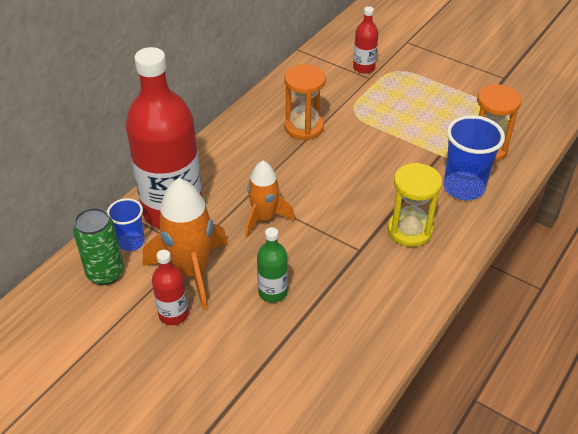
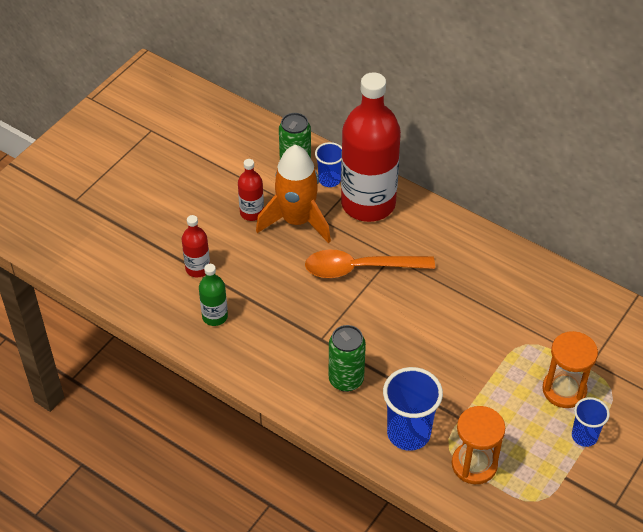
camera: 90 degrees right, 5 degrees up
orange rocket [245,161,295,237] -> orange spoon [305,250,435,278]
green bottle [257,227,288,303] -> green bottle moved to [199,264,228,326]
orange hourglass [284,64,326,140] -> orange hourglass moved to [542,331,598,408]
red bottle [353,6,378,74] -> red bottle moved to [182,215,210,277]
yellow hourglass [388,163,442,247] -> green can [329,325,366,392]
none -> blue cup [572,397,610,447]

